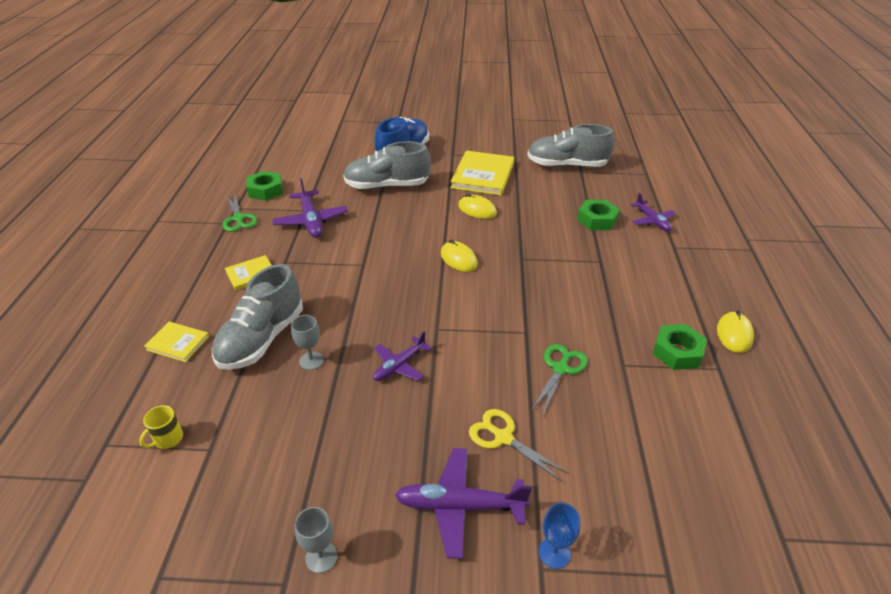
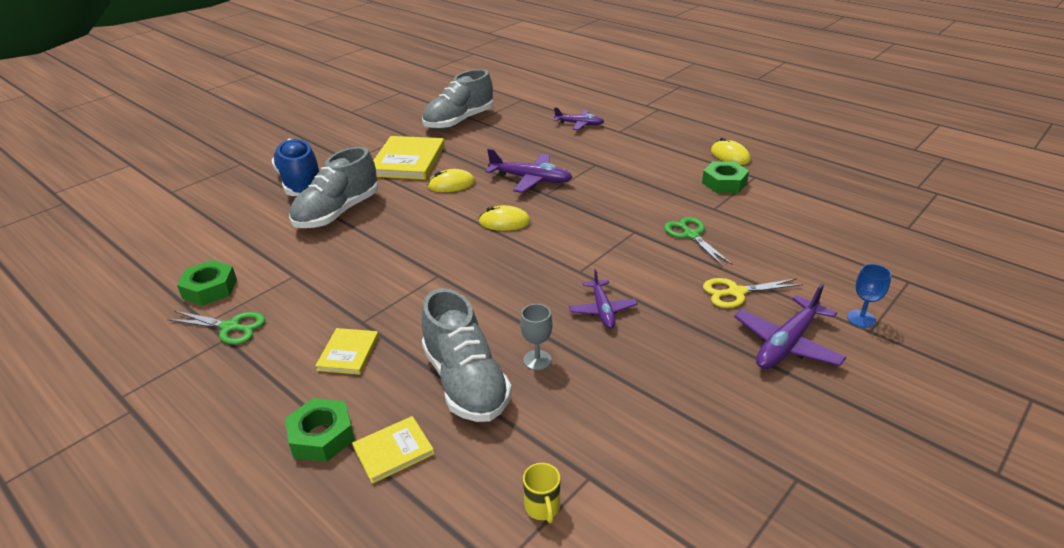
camera: 50 degrees left, 5 degrees down
purple plane [272,178,348,238] -> purple plane moved to [485,148,573,193]
grey goblet [295,507,338,573] -> none
yellow book [451,151,514,196] -> yellow book turned 45 degrees clockwise [373,136,445,180]
green nut [577,200,620,230] -> green nut moved to [285,398,355,462]

